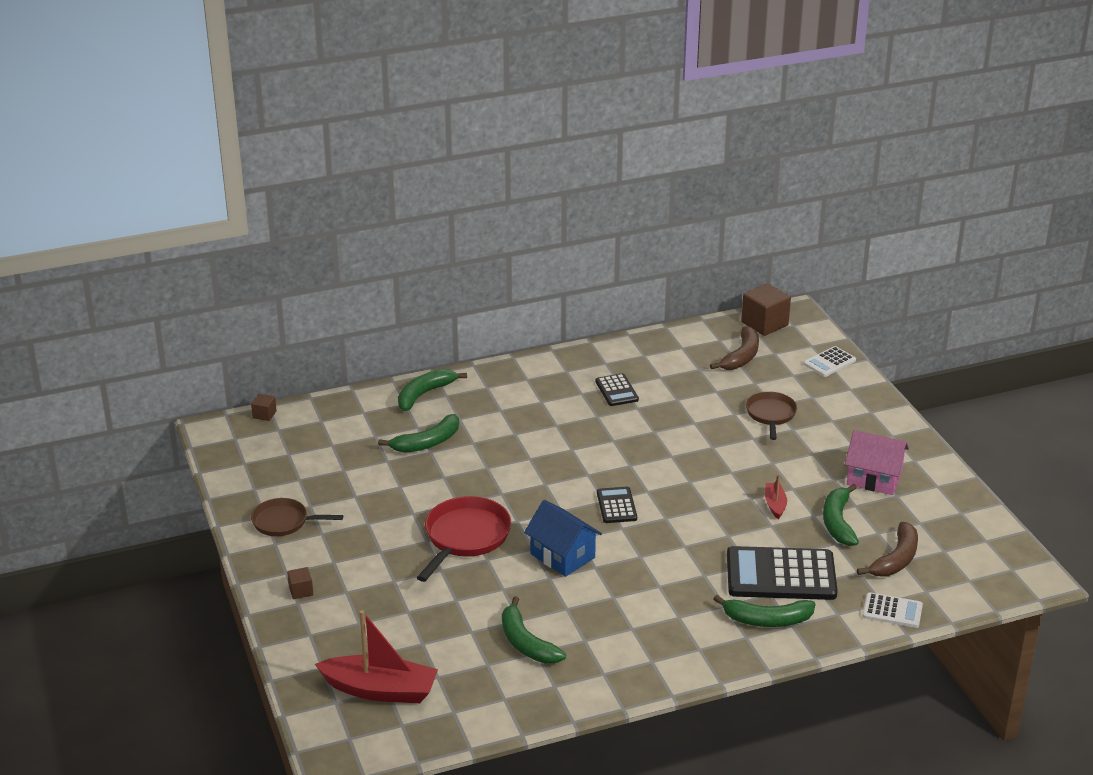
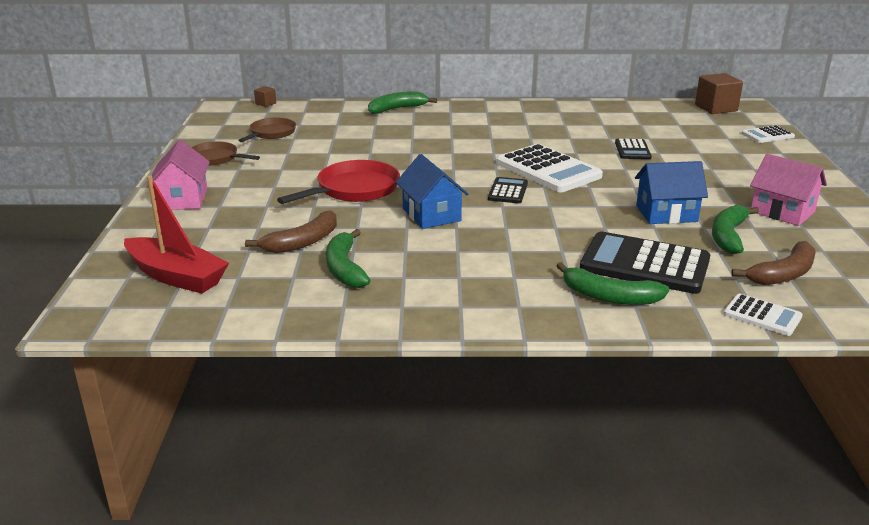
camera: 20 degrees right, 5 degrees down
brown cube [287,567,313,599] -> pink house [147,140,210,210]
green banana [378,414,459,453] -> none
black calculator [595,373,639,406] -> black calculator moved to [615,139,652,159]
brown banana [710,326,759,370] -> brown banana moved to [245,210,337,253]
brown pan [746,392,797,440] -> brown pan moved to [238,118,296,142]
red boat [765,474,787,519] -> blue house [635,161,708,224]
none -> white calculator [496,144,603,192]

